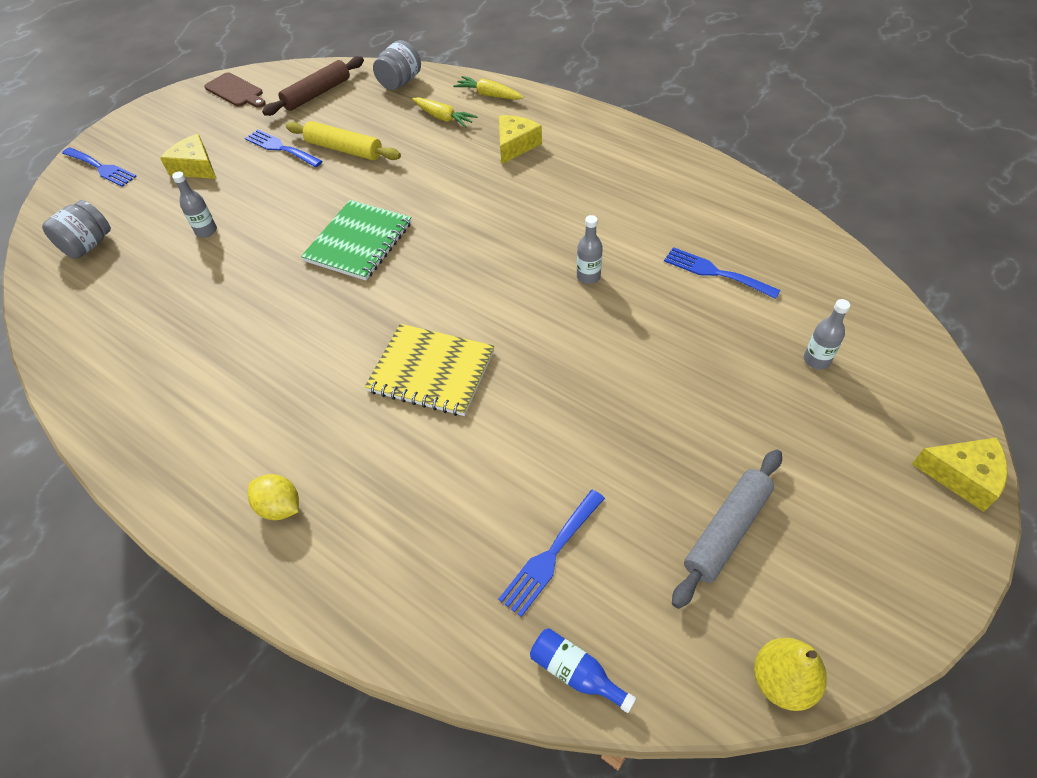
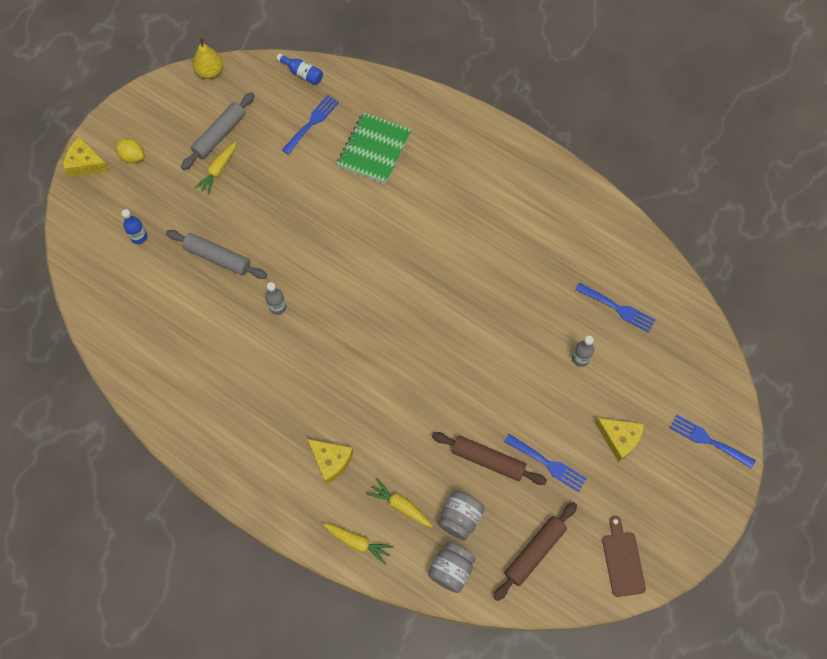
camera: 175 degrees right, 15 degrees up
grey jar [42,200,111,259] -> grey jar moved to [438,491,485,540]
brown cutting board [204,72,266,108] -> brown cutting board turned 45 degrees clockwise [602,516,646,597]
yellow lemon [248,474,299,520] -> yellow lemon moved to [115,138,144,163]
yellow rolling pin [286,121,401,160] -> brown rolling pin [432,432,547,485]
green notebook [301,200,411,281] -> green notebook moved to [337,112,411,184]
yellow notebook [365,324,495,416] -> none
yellow cheese [499,115,542,165] -> yellow cheese turned 75 degrees counterclockwise [307,439,353,485]
blue fork [664,247,781,299] -> blue fork moved to [576,283,655,333]
grey bottle [804,299,850,370] -> blue bottle [121,209,147,244]
none -> grey rolling pin [166,230,267,279]
none -> yellow carrot [194,142,237,195]

